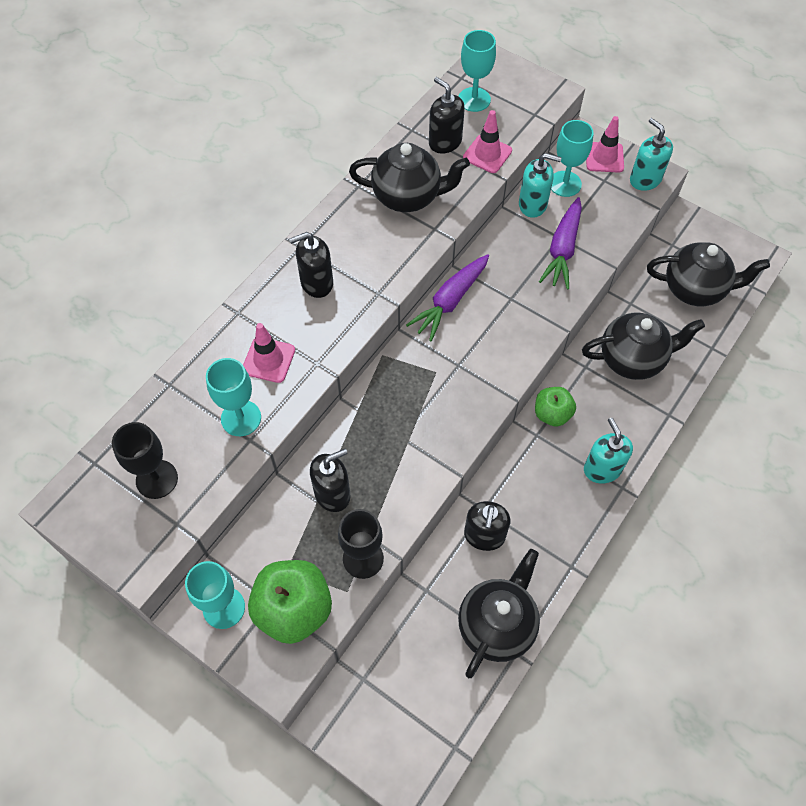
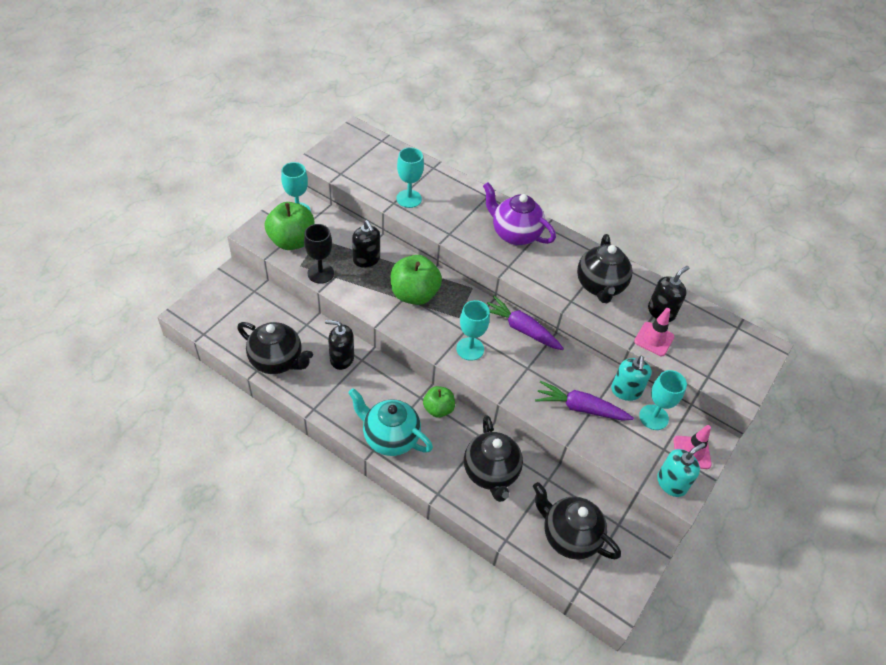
camera: 85 degrees right, 10 degrees down
black goblet [112,422,178,499] -> none
pink traffic cone [243,323,295,383] -> none
black soap dispenser [289,232,333,298] -> purple teapot [483,182,556,245]
turquoise goblet [458,30,496,112] -> turquoise goblet moved to [456,300,490,361]
turquoise soap dispenser [584,418,633,483] -> turquoise teapot [348,388,433,456]
black teapot [647,242,770,306] -> black teapot turned 120 degrees clockwise [533,482,621,560]
none -> green apple [391,255,442,305]

